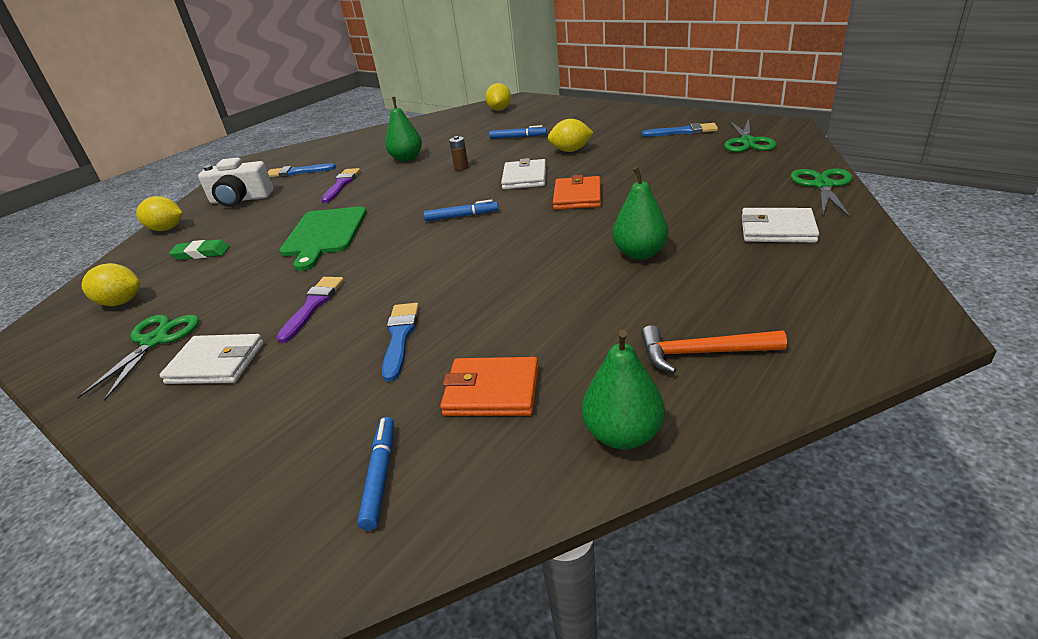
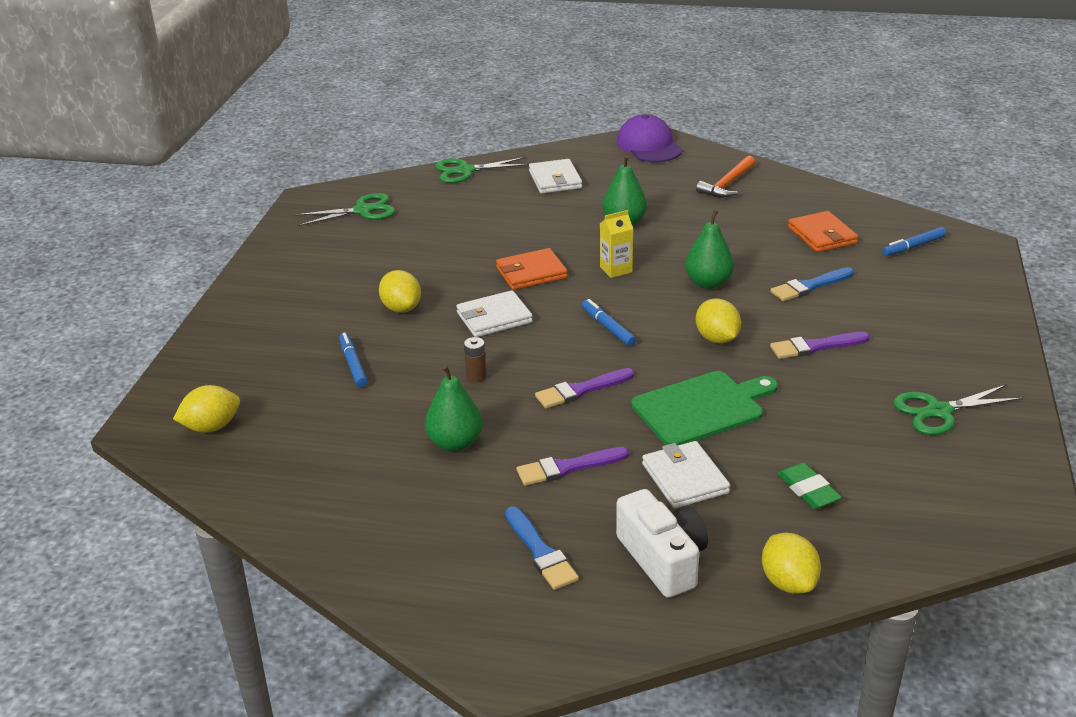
camera: 120 degrees left, 0 degrees up
yellow lemon [81,263,140,306] -> yellow lemon moved to [696,298,741,344]
white wallet [160,334,264,384] -> white wallet moved to [642,441,730,508]
green pear [582,330,665,450] -> green pear moved to [685,210,734,289]
orange hammer [641,325,787,373] -> orange hammer turned 60 degrees clockwise [696,156,755,197]
blue brush [642,123,718,137] -> none
none -> purple brush [535,368,635,408]
none -> yellow carton [600,210,633,278]
none -> purple cap [617,114,683,162]

